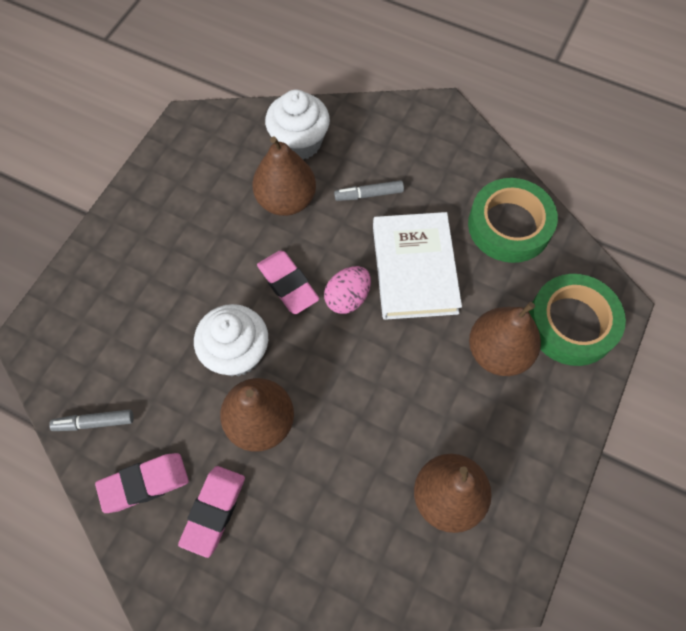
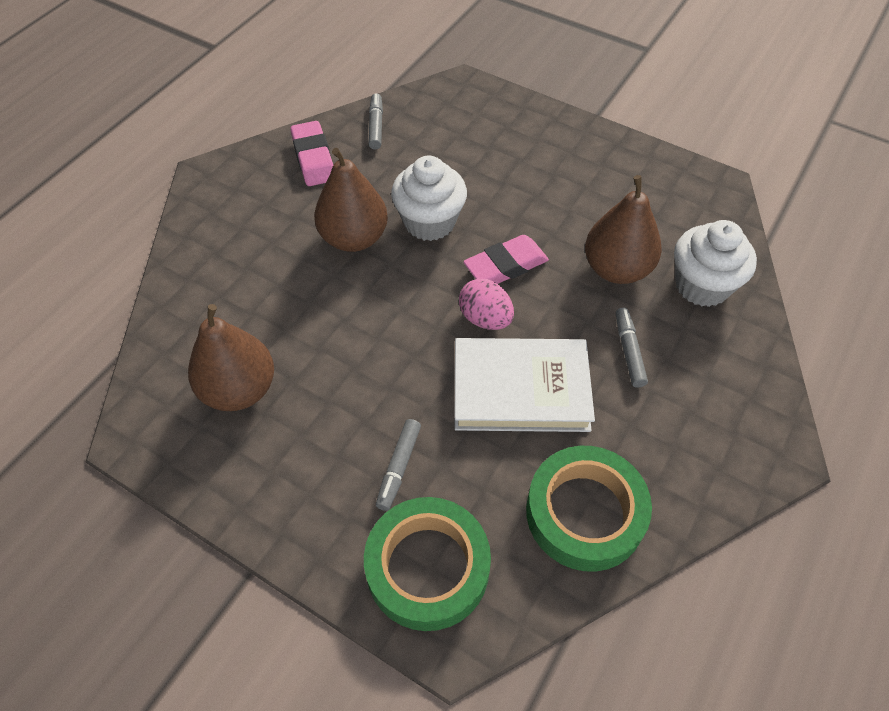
camera: 95 degrees right, 10 degrees down
pink eraser [178,466,245,558] -> none
brown pear [469,302,541,376] -> grey marker [376,419,421,511]

